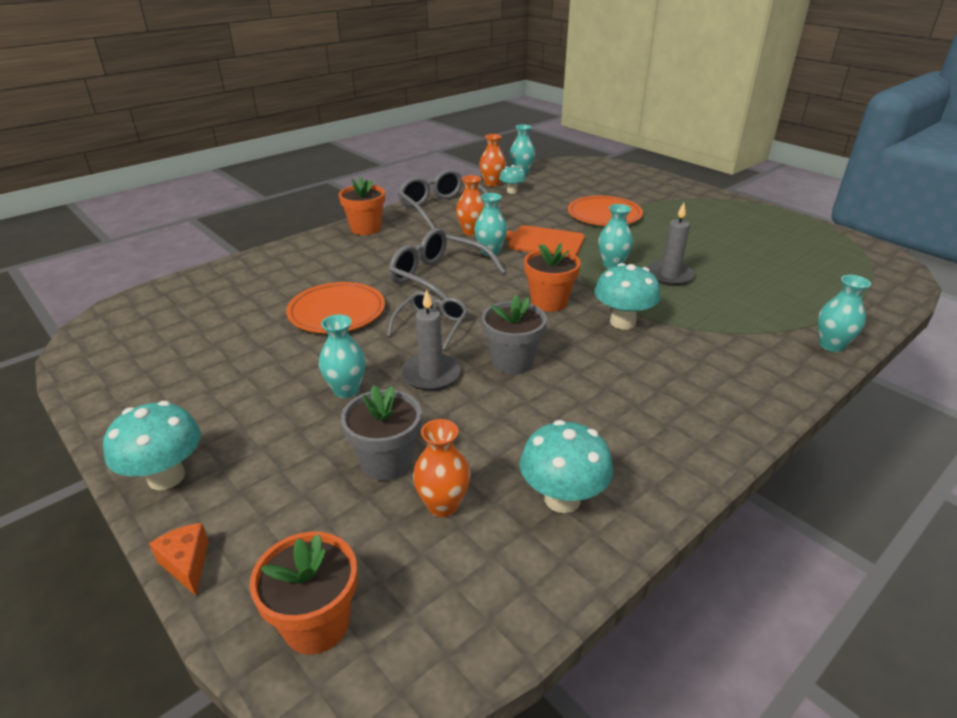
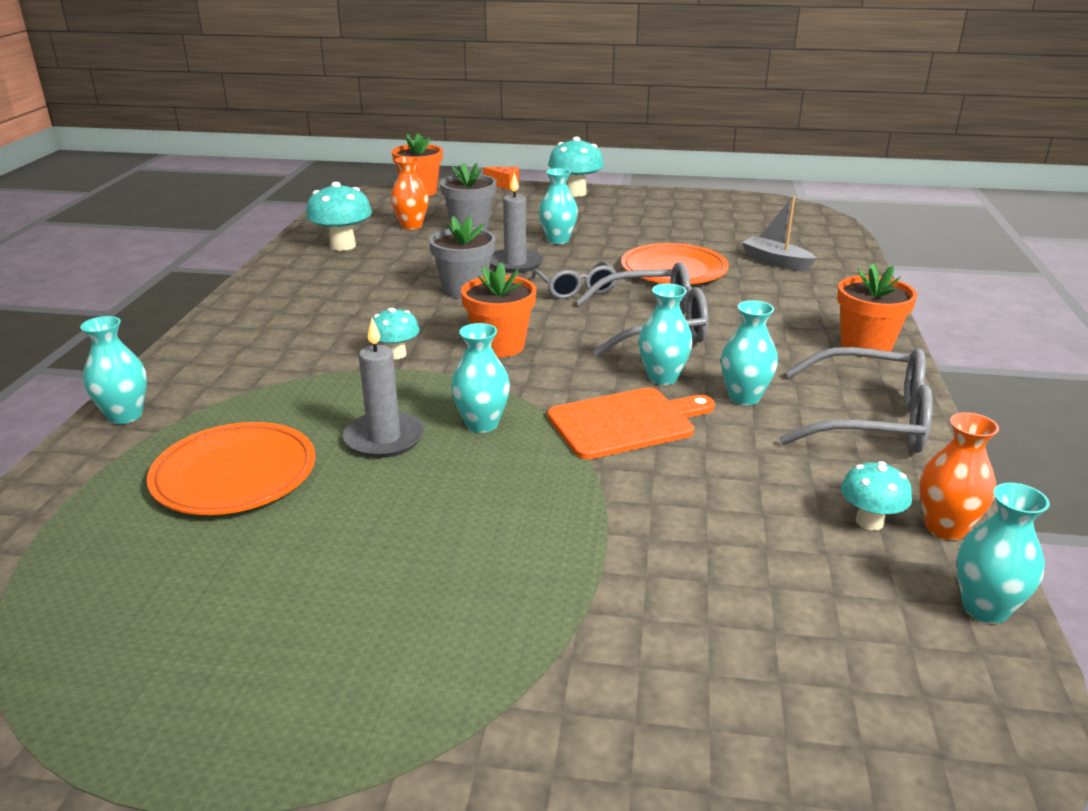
camera: 140 degrees right, 5 degrees down
orange vase [456,175,484,236] -> turquoise vase [721,300,778,405]
orange plate [568,196,643,226] -> orange plate moved to [147,422,315,515]
turquoise mushroom [595,263,661,330] -> turquoise mushroom [373,308,420,359], size x0.61
none -> grey boat [742,196,817,271]

